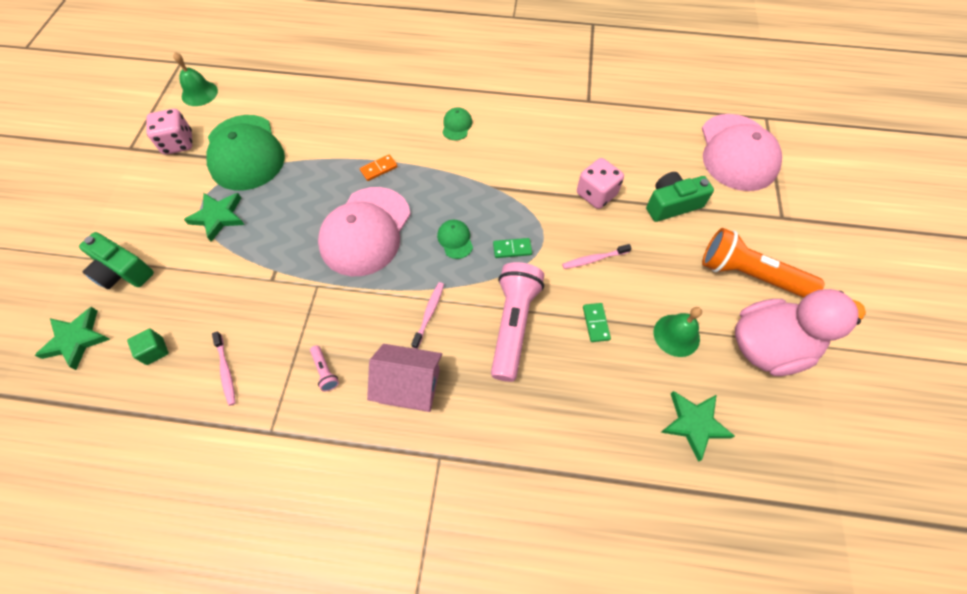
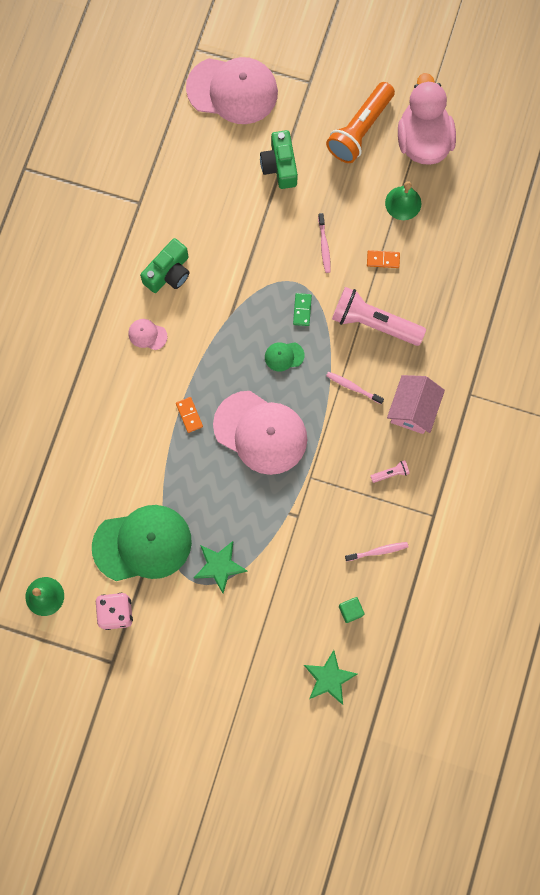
camera: 80 degrees left, 15 degrees up
green camera [79,232,154,290] -> green camera moved to [140,238,189,293]
green cap [442,107,472,140] -> pink cap [128,319,167,350]
pink dice [577,158,624,209] -> none
green domino [583,303,611,342] -> orange domino [367,250,400,268]
green star [660,391,735,462] -> none

